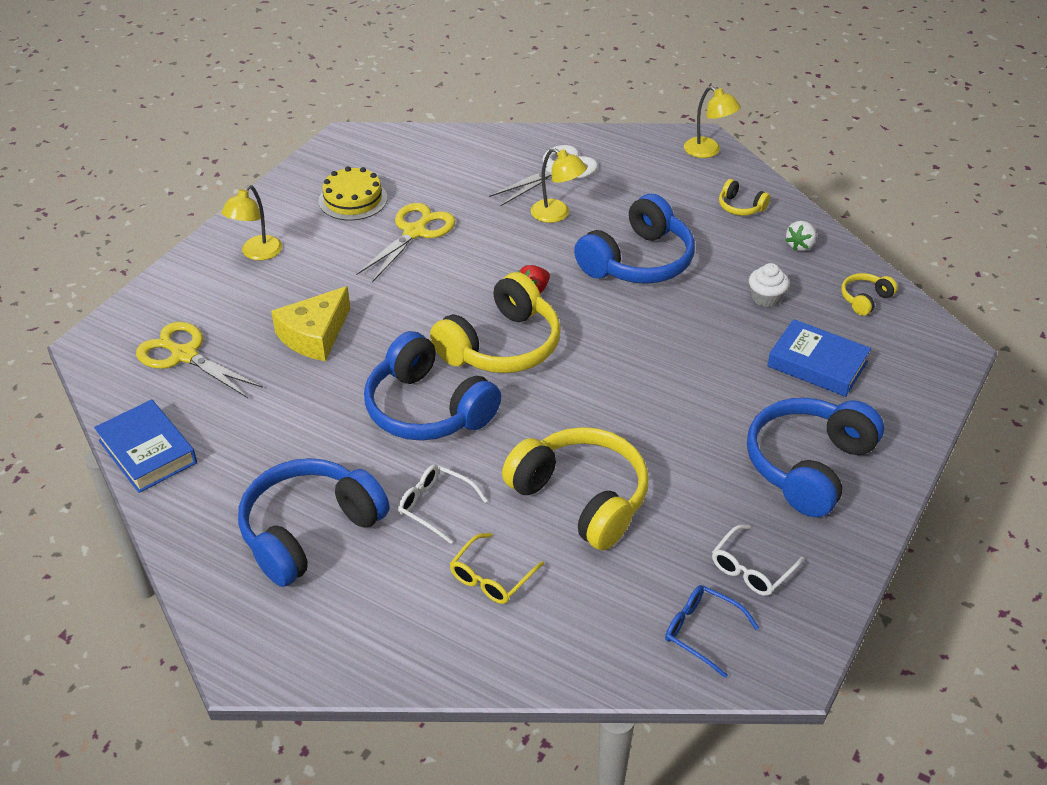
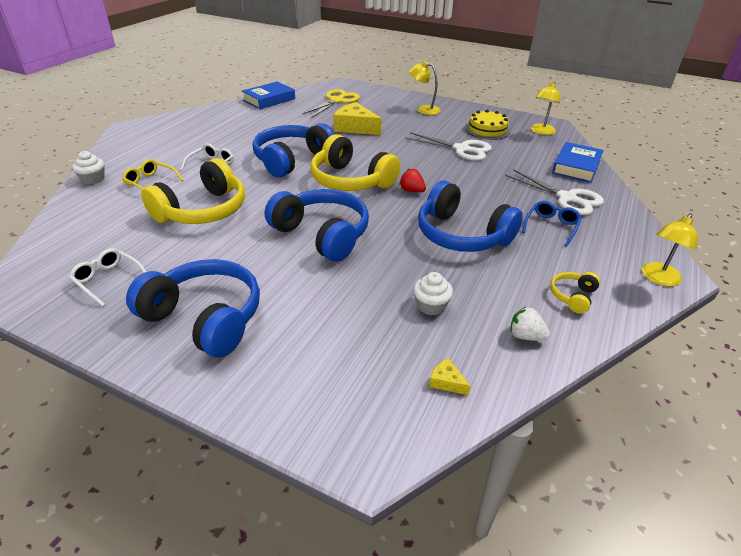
camera: 85 degrees right, 5 degrees down
blue headphones [238,458,390,587] -> blue headphones moved to [265,189,369,262]
yellow scissors [356,203,455,282] -> white scissors [405,132,492,161]
yellow lamp [531,148,587,223] -> yellow lamp moved to [531,82,560,135]
blue glasses [665,585,759,678] -> blue glasses moved to [522,201,582,247]
blue book [767,319,871,397] -> blue book moved to [552,142,604,183]
yellow headphones [841,273,898,316] -> yellow cheese [429,358,471,395]
none -> white cupcake [72,151,104,185]

